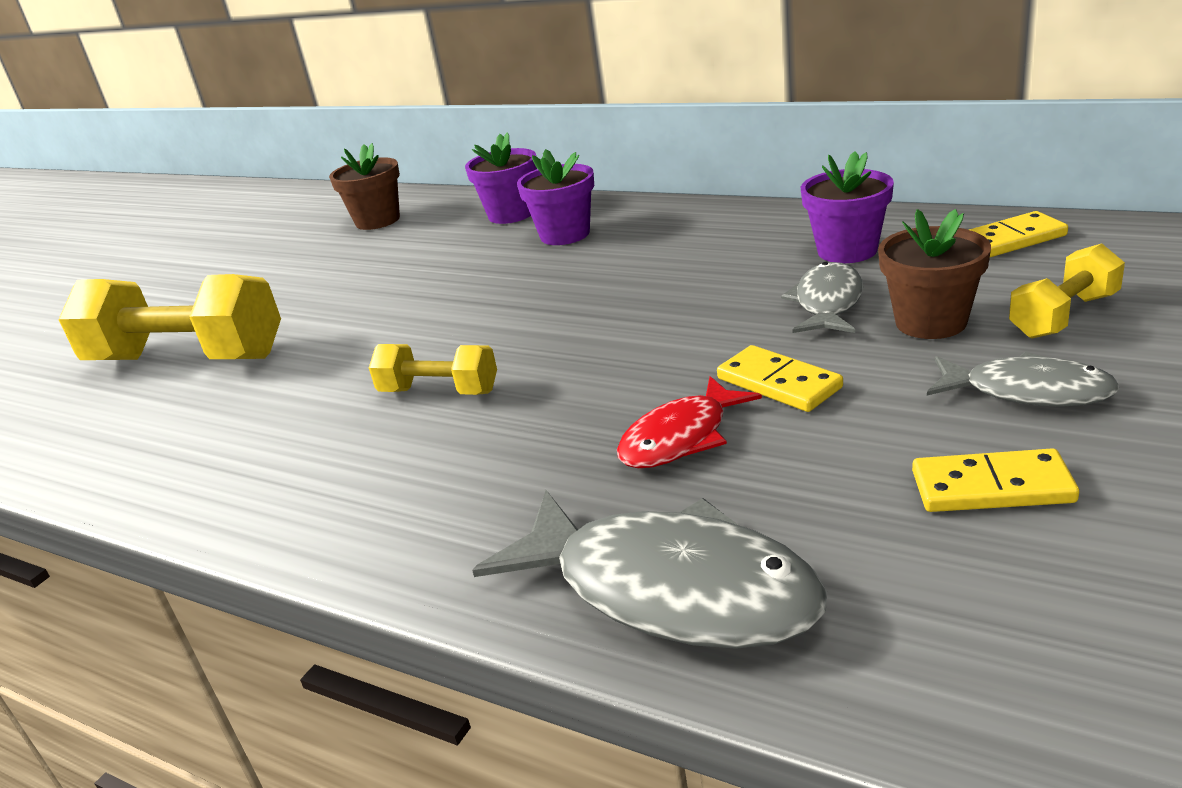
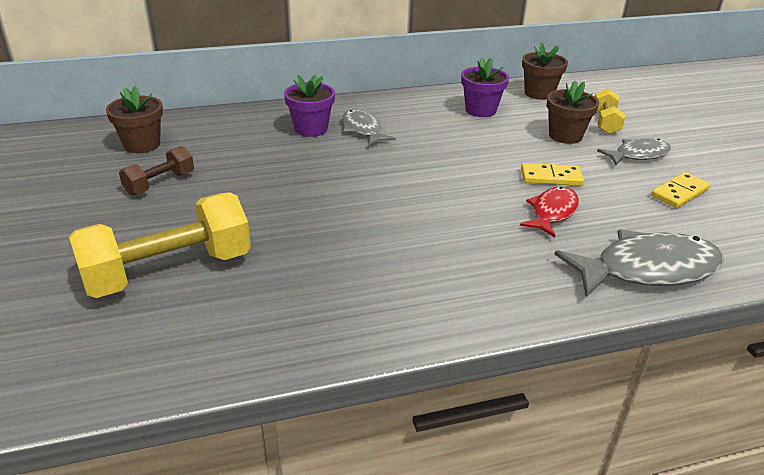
camera: 50 degrees left, 5 degrees up
yellow dumbbell [369,344,497,395] -> none
purple flower pot [465,132,537,224] -> none
red fish [617,376,762,468] -> red fish turned 150 degrees counterclockwise [520,187,579,237]
grey fish [781,262,863,333] -> grey fish moved to [342,110,396,146]
yellow domino [969,211,1068,257] -> brown flower pot [522,42,568,100]
none -> brown dumbbell [119,146,194,196]

